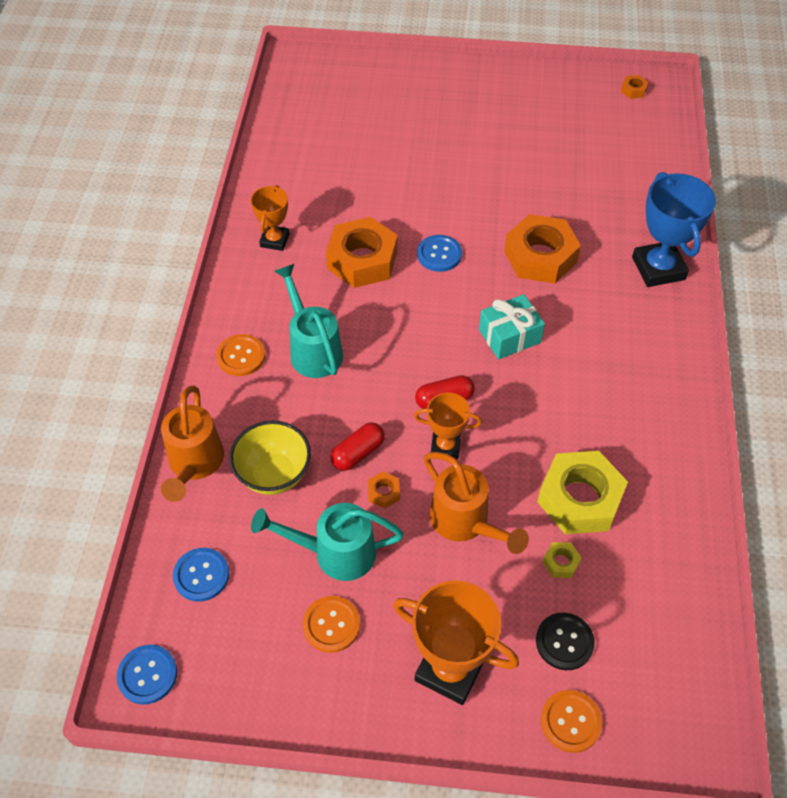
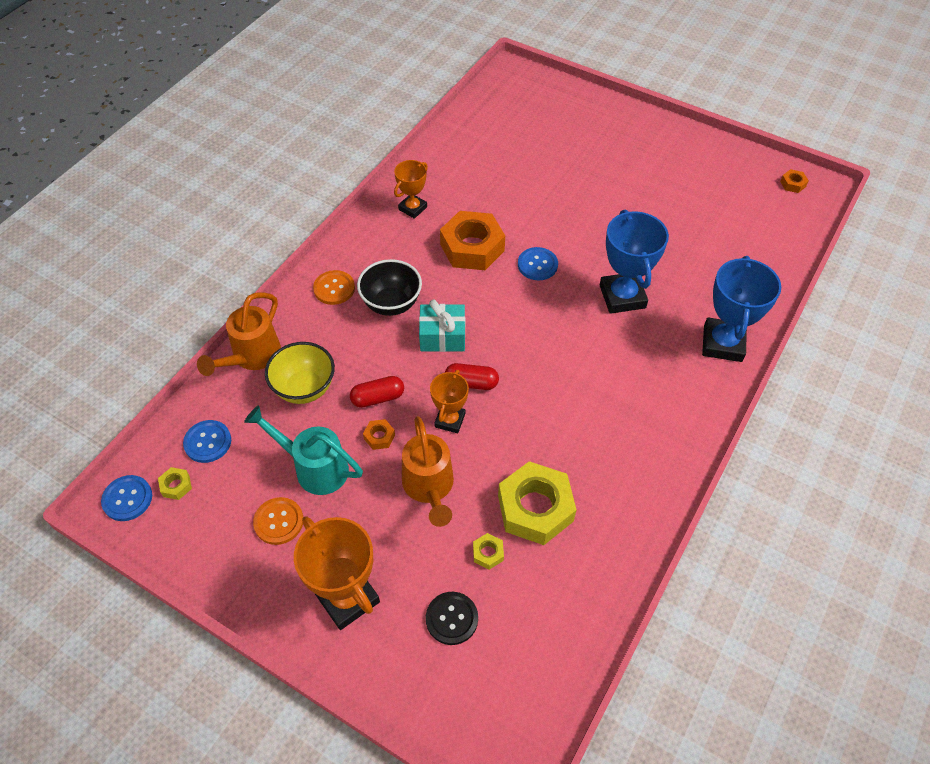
camera: 25 degrees right, 0 degrees up
turquoise watering can [274,264,343,378] -> black bowl [357,259,422,316]
orange trophy [414,393,482,460] -> orange trophy turned 75 degrees clockwise [430,370,469,433]
turquoise gift [479,294,545,359] -> turquoise gift moved to [419,299,465,352]
orange nut [504,214,581,284] -> blue trophy [600,209,669,314]
orange button [541,690,602,753] -> none
none -> yellow nut [158,467,192,500]

